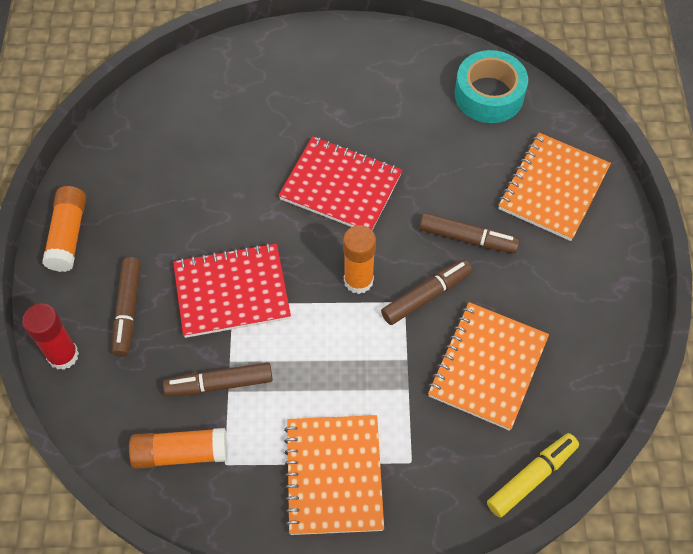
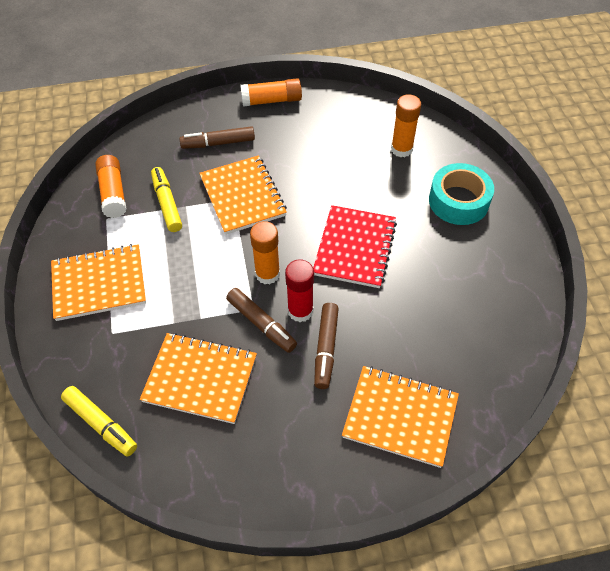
camera: 80 degrees right, 5 degrees down
red glue stick [22,303,79,370] -> red glue stick moved to [285,260,314,322]
brown marker [163,362,273,397] -> yellow marker [151,167,182,232]
red notebook [173,243,291,338] -> orange notebook [199,155,287,235]
turquoise tape [455,50,528,123] -> turquoise tape moved to [429,163,494,225]
none -> orange glue stick [391,94,421,157]

